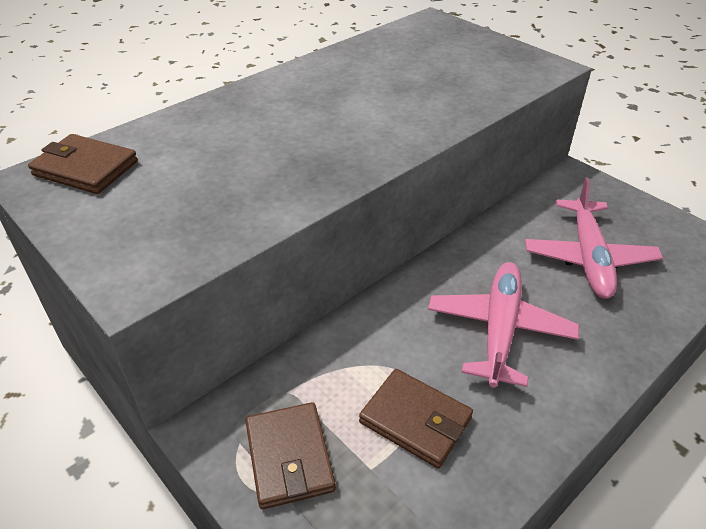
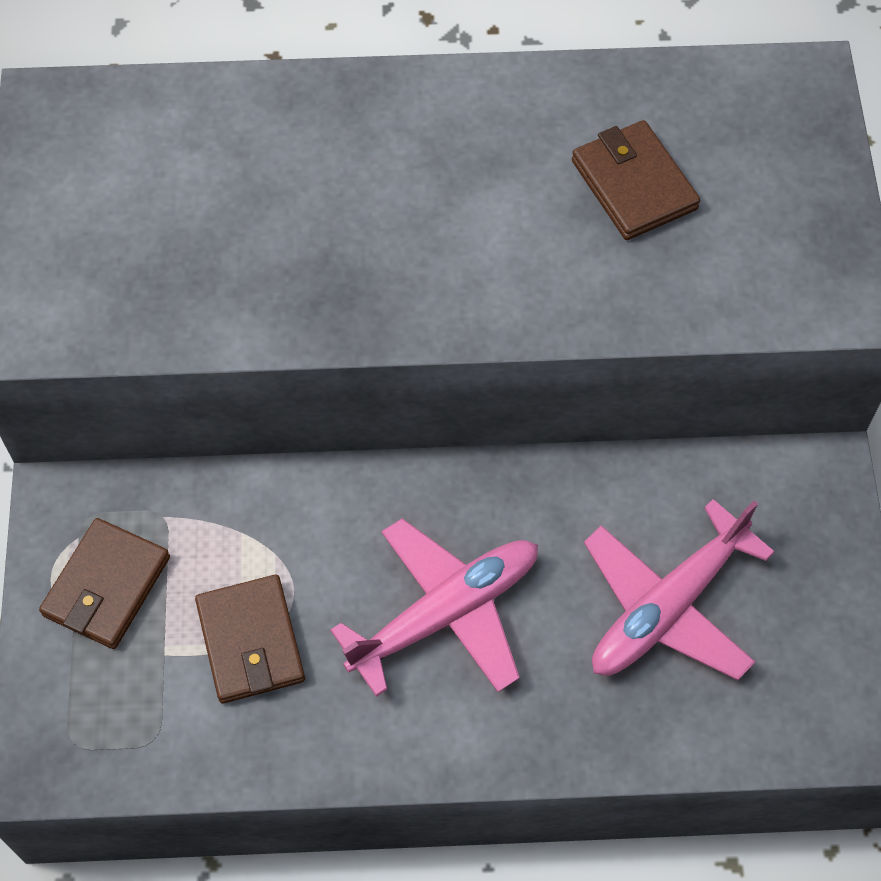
camera: 40 degrees right, 20 degrees up
brown wallet [28,134,138,194] -> brown wallet moved to [572,120,700,240]

